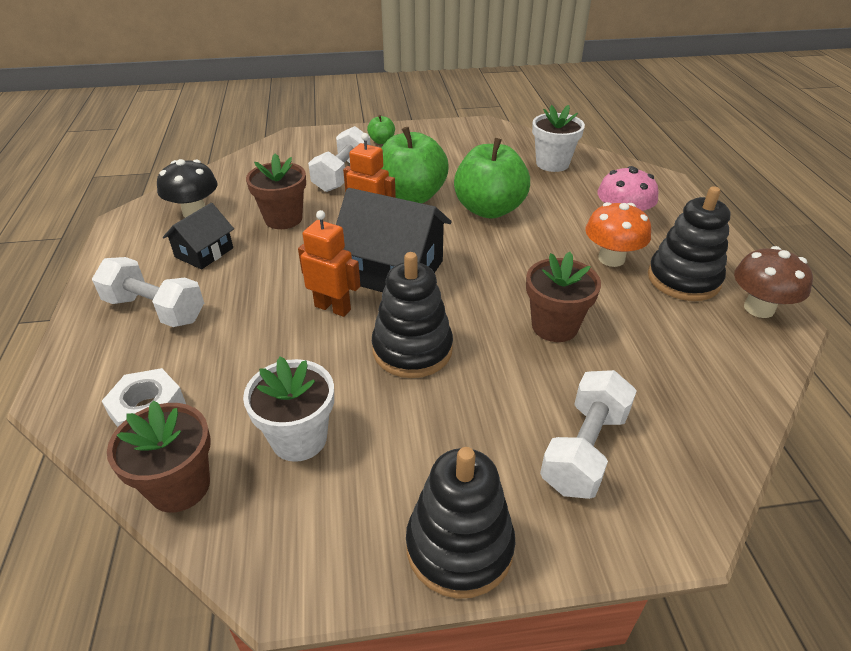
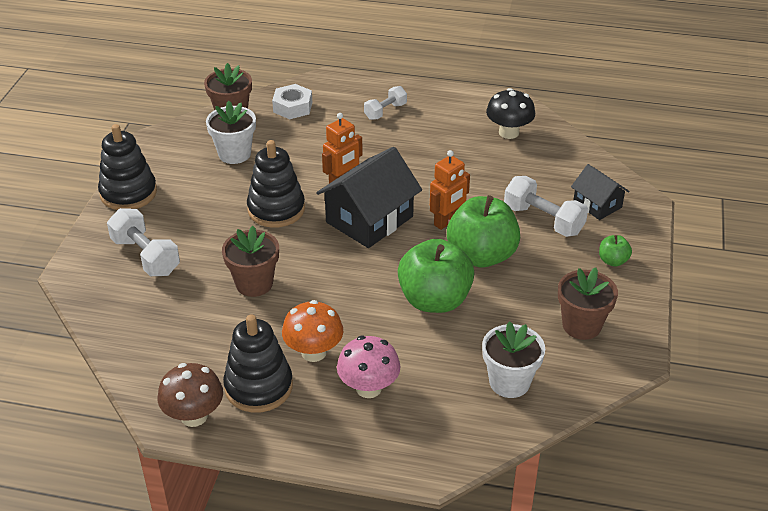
camera: 110 degrees right, 0 degrees up
white dumbbell [92,257,204,327] -> white dumbbell [364,86,407,120], size x0.63
black house [163,203,234,269] -> black house moved to [571,164,630,220]
brown flower pot [246,153,306,229] -> brown flower pot moved to [558,267,618,340]

